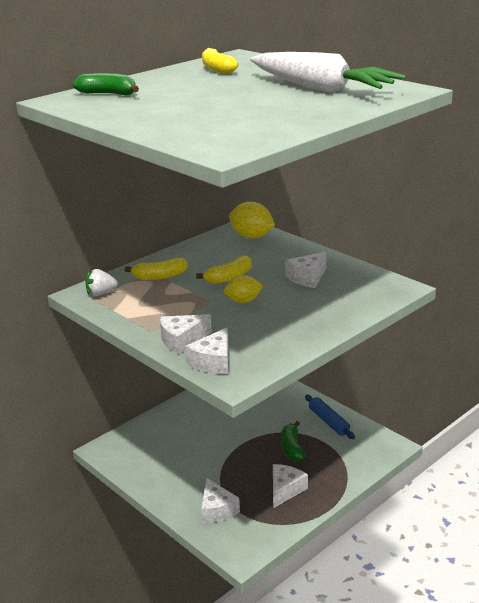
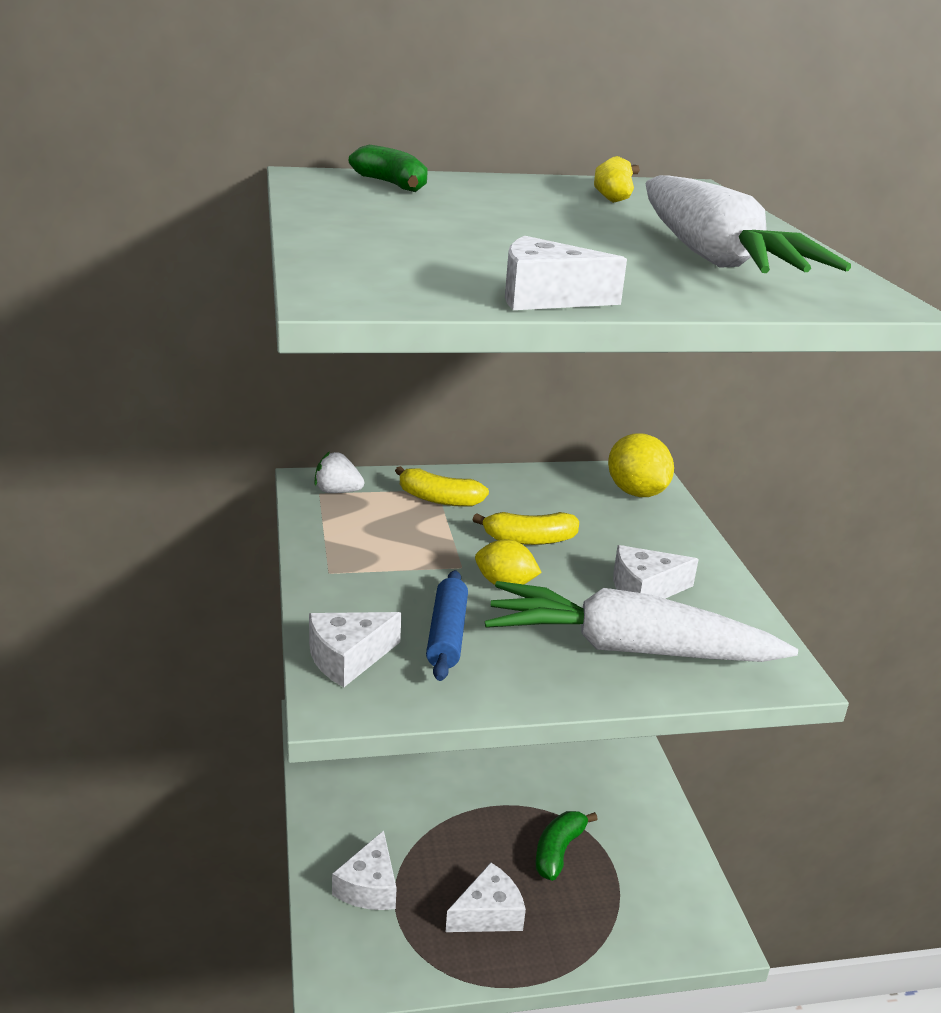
camera: 30 degrees right, 0 degrees up
white cheese [160,314,212,354] -> white cheese moved to [505,236,627,310]
blue rolling pin [305,395,355,439] -> blue rolling pin moved to [426,570,468,681]
none -> white carrot [485,581,798,662]

